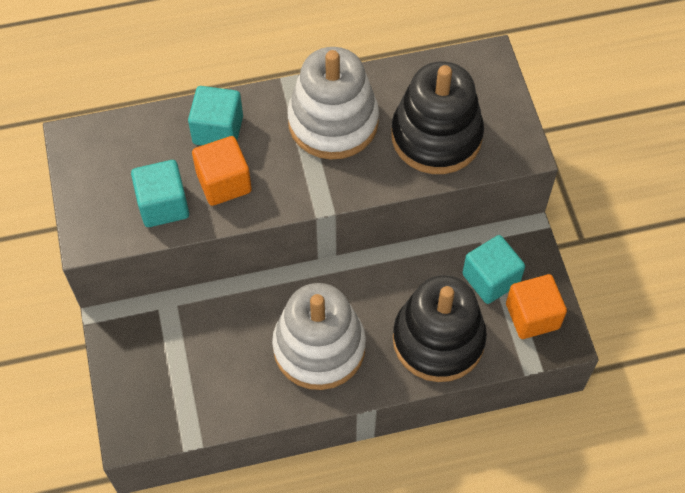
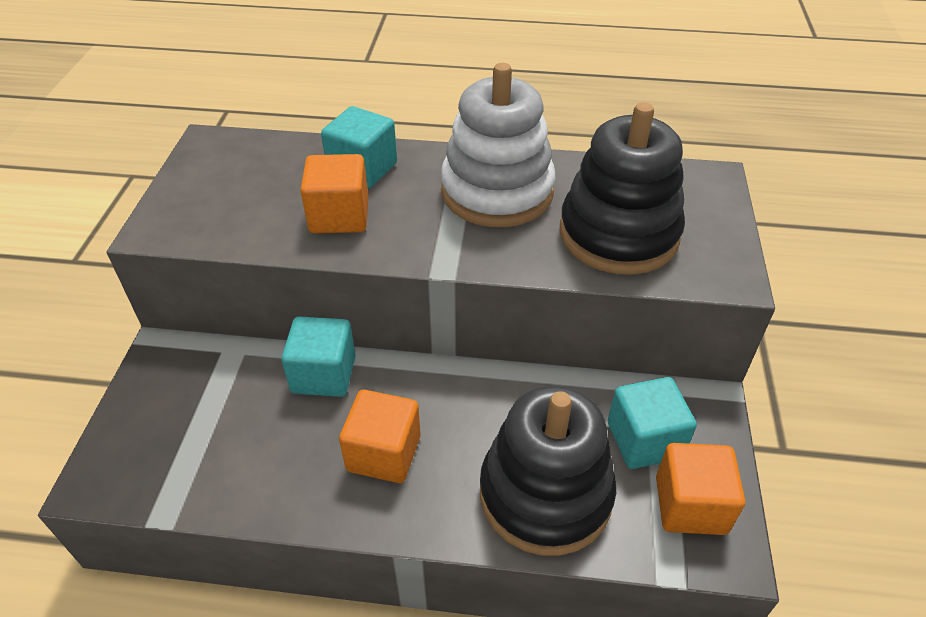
camera: 20 degrees right, 15 degrees down
turquoise cube [131,160,189,227] -> turquoise cube moved to [281,316,356,397]
white stacking toy [272,283,366,390] -> orange cube [339,390,420,483]

